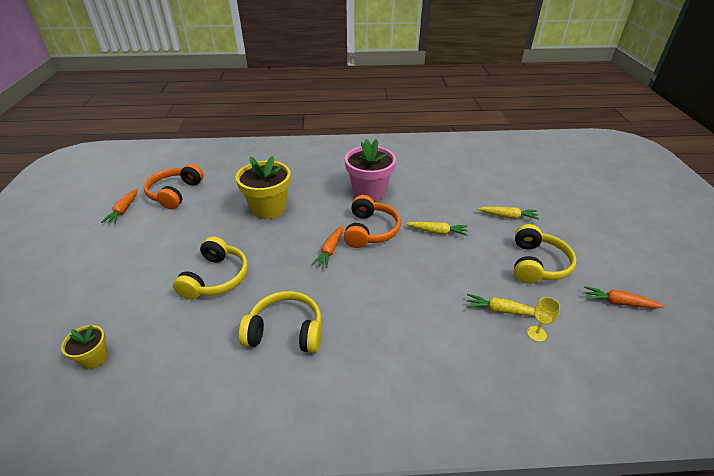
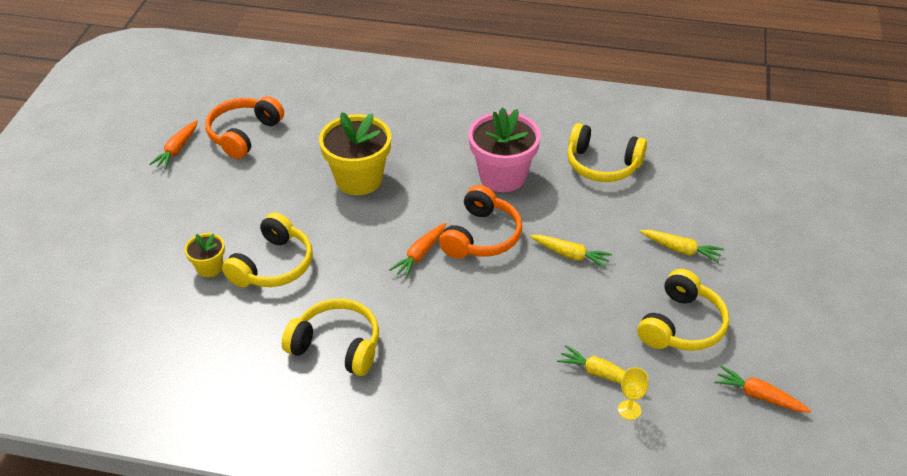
camera: 15 degrees right, 5 degrees up
yellow flower pot [61,325,108,369] -> yellow flower pot moved to [185,233,225,277]
none -> yellow headphones [567,123,647,182]

